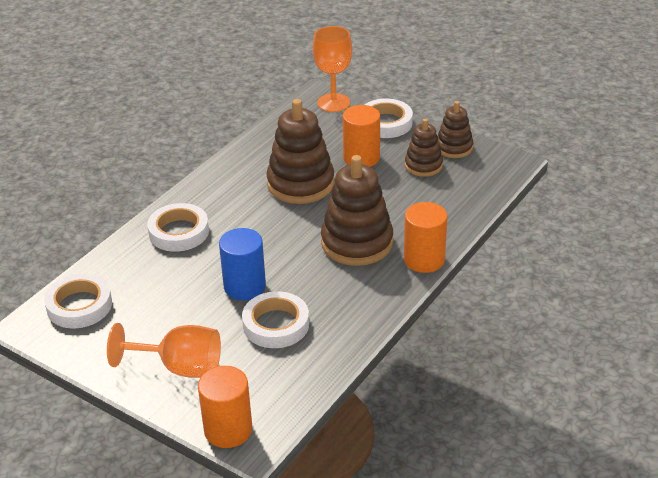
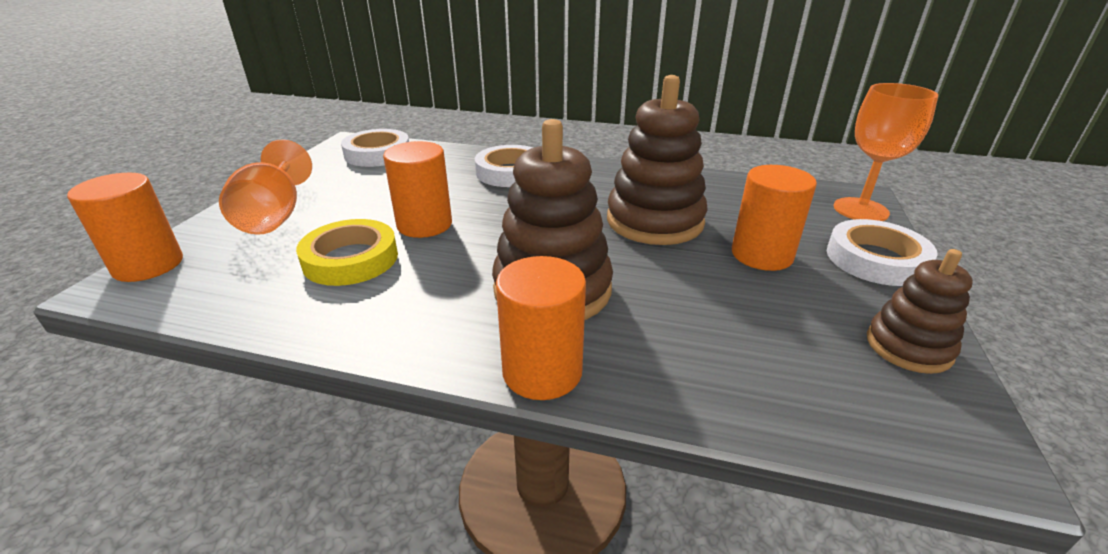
camera: 70 degrees right, 5 degrees down
blue cylinder [219,228,266,300] -> orange cylinder [383,141,452,238]
white tape [242,291,309,348] -> yellow tape [296,219,398,286]
brown stacking toy [405,118,443,177] -> none

